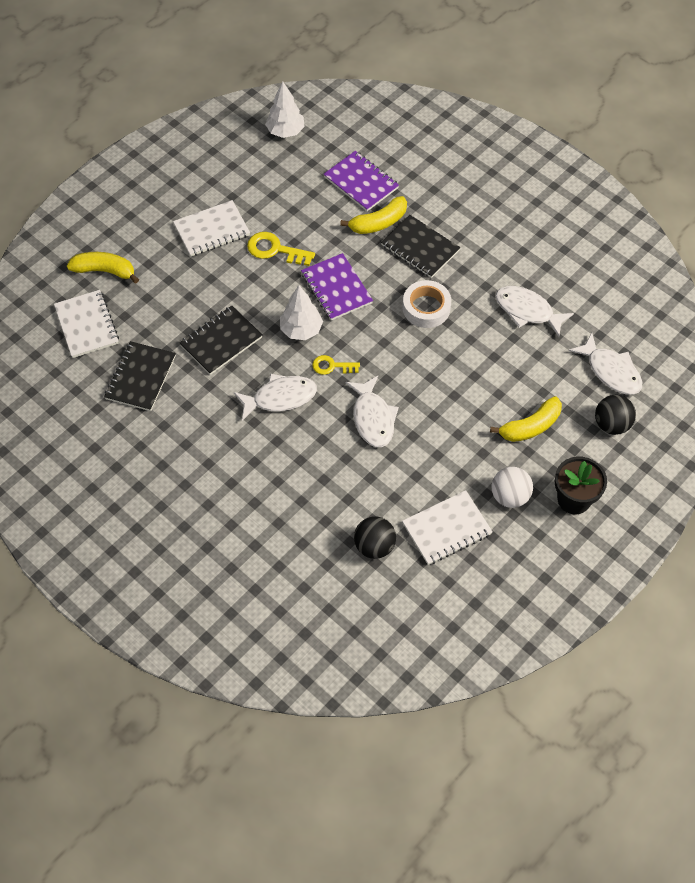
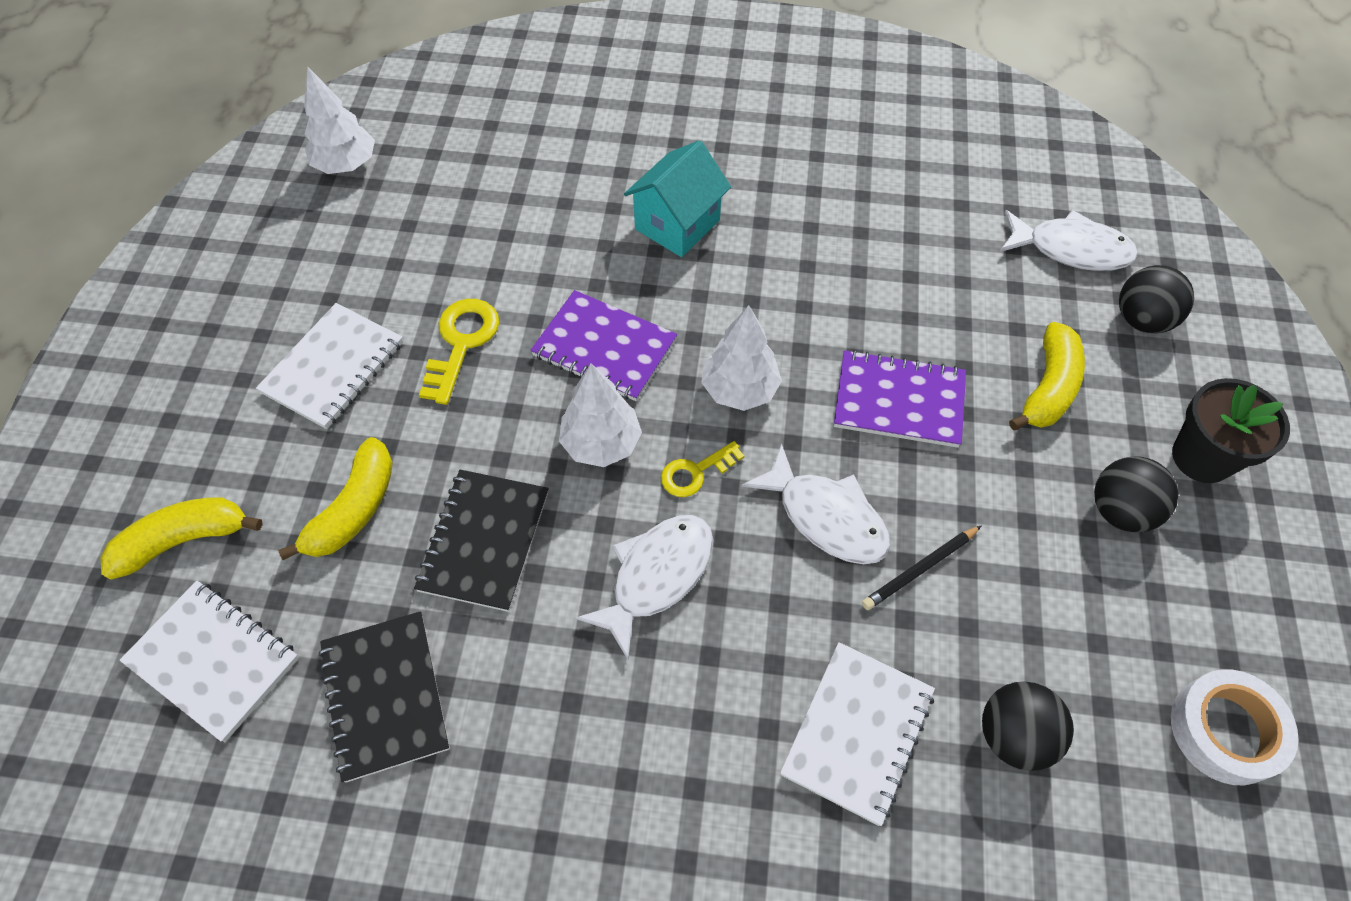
camera: 35 degrees left, 0 degrees up
yellow key [247,232,315,266] -> yellow key turned 120 degrees clockwise [419,299,499,405]
purple notebook [324,151,399,211] -> purple notebook moved to [834,350,966,448]
yellow banana [340,196,407,234] -> yellow banana moved to [278,437,393,560]
black notebook [381,215,460,278] -> turquoise house [624,140,731,257]
white notebook [402,490,493,565] -> white notebook moved to [780,642,935,826]
white tape [403,280,451,328] -> white tape moved to [1171,669,1299,785]
white ball [492,467,533,508] -> black ball [1094,456,1178,533]
white fish [495,286,574,337] -> none
none -> white tree [701,305,782,411]
none -> black pencil [862,525,982,610]

